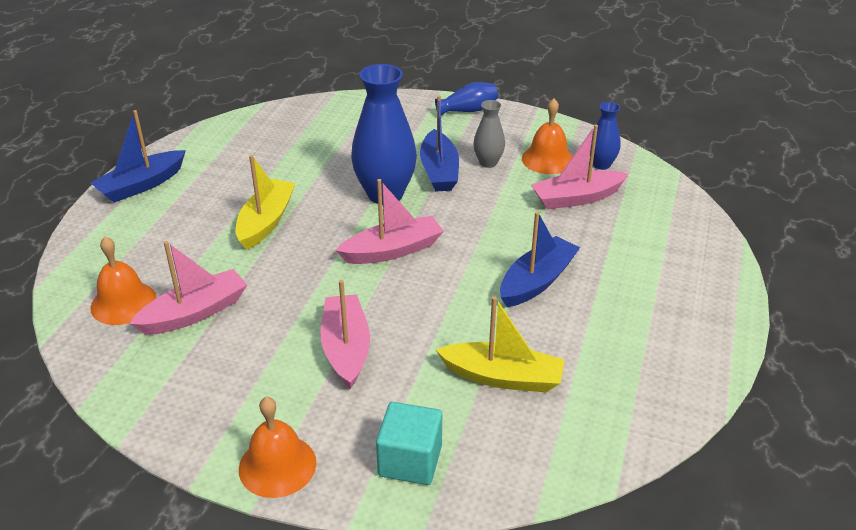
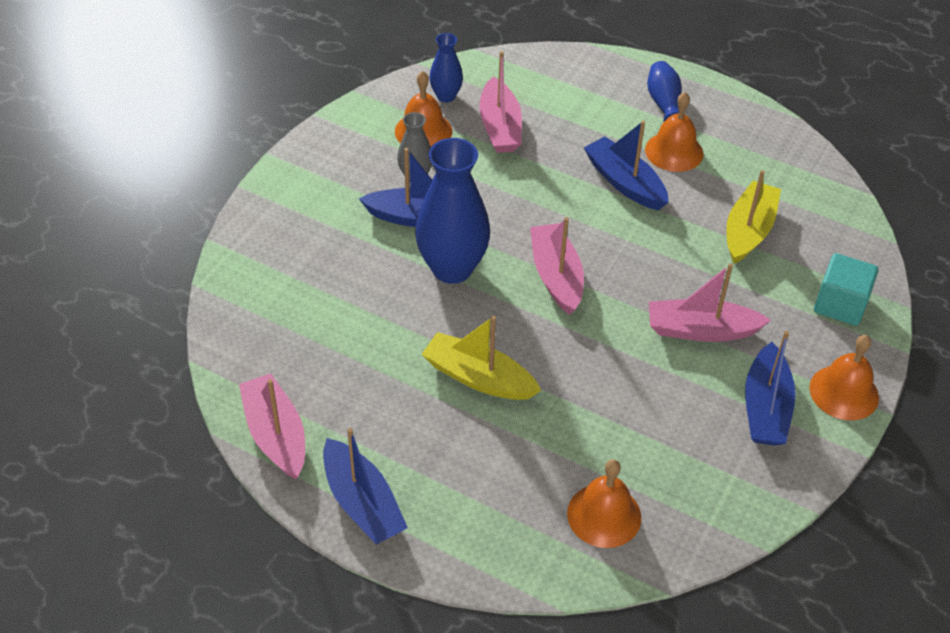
camera: 80 degrees left, 10 degrees up
pink boat [129,241,247,335] -> pink boat moved to [239,373,305,480]
blue vase [435,82,498,116] -> blue vase moved to [647,61,681,121]
none -> orange bell [645,92,703,172]
none -> blue boat [745,331,796,446]

